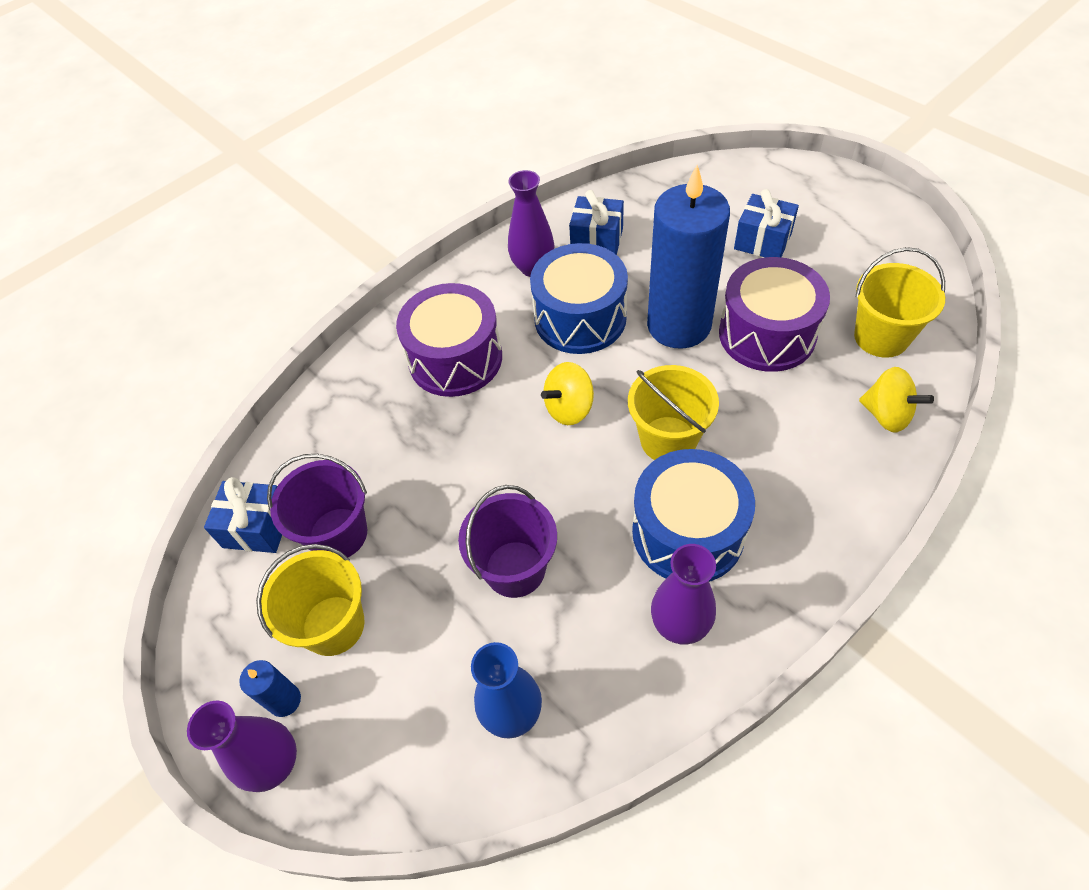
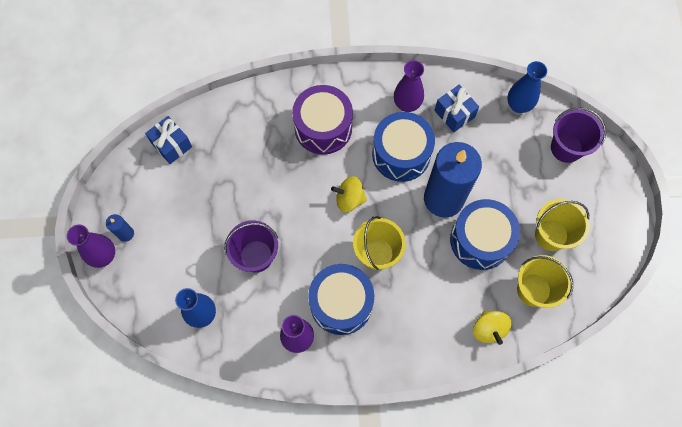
camera: 35 degrees right, 15 degrees up
yellow bucket [256,544,365,656] -> yellow bucket moved to [535,199,590,251]
purple bucket [267,454,367,557] -> purple bucket moved to [551,107,606,163]
purple drum [719,257,830,372] -> blue drum [450,199,520,270]
blue gift [734,189,799,257] -> none
none -> blue vase [507,61,547,113]

